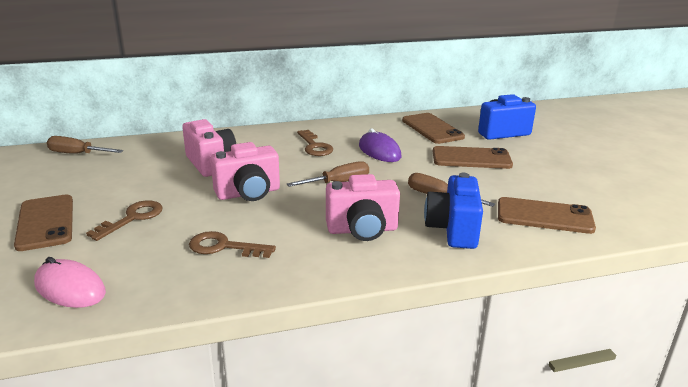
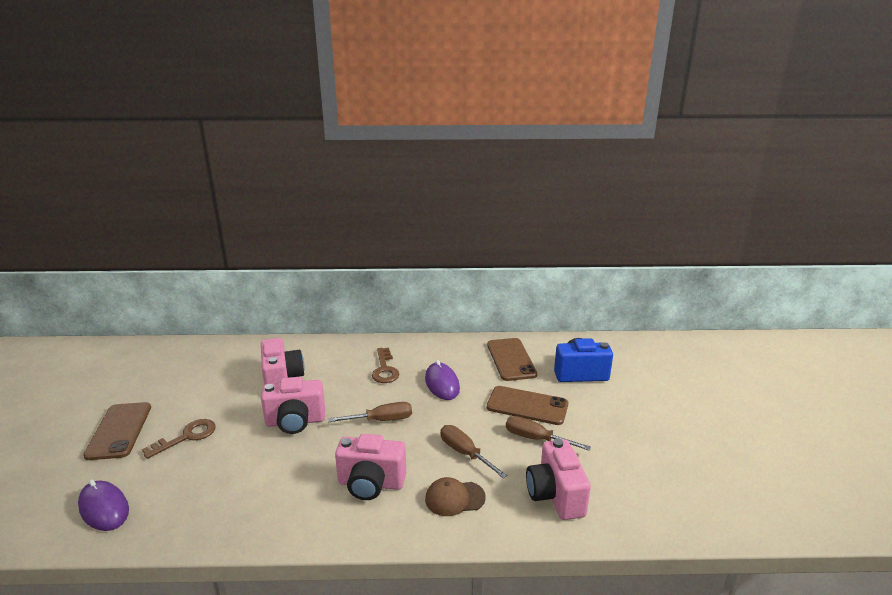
camera: 15 degrees right, 0 degrees up
pink mouse [34,257,106,308] -> purple mouse [78,479,129,531]
brown screwdriver [47,136,123,154] -> brown screwdriver moved to [506,416,591,451]
brown key [189,231,276,258] -> none
blue camera [424,173,483,249] -> brown cap [425,477,486,516]
brown phone [498,197,596,234] -> pink camera [526,438,591,520]

